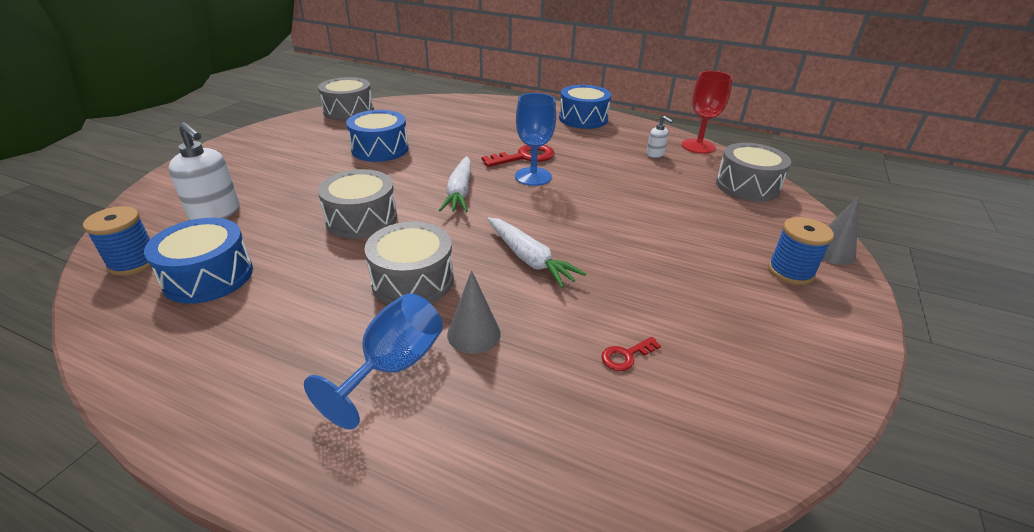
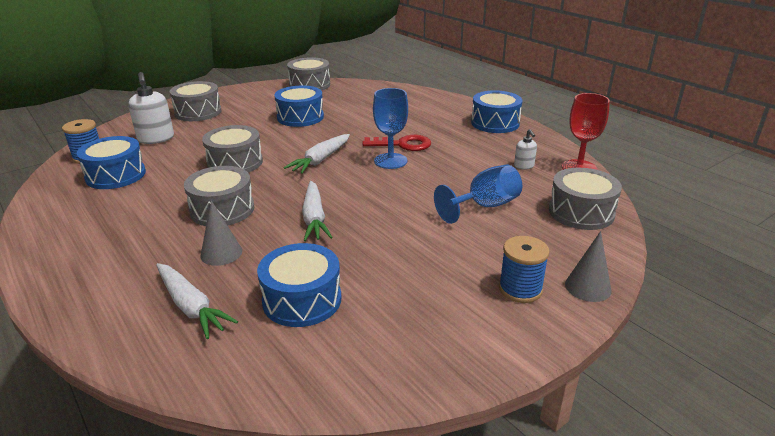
camera: 30 degrees right, 5 degrees down
blue goblet [304,293,443,430] -> blue goblet moved to [434,165,522,224]
red key [601,337,661,371] -> blue drum [257,243,341,327]
none -> white carrot [156,263,238,339]
none -> grey drum [170,81,221,121]

